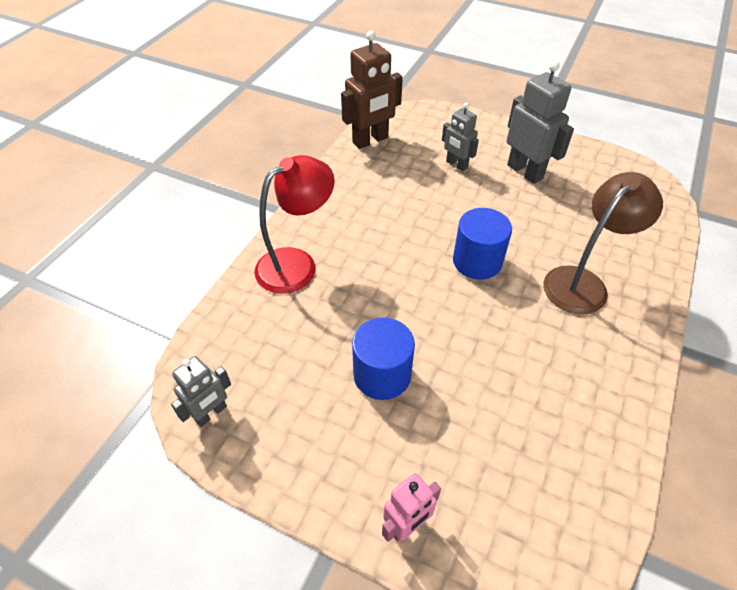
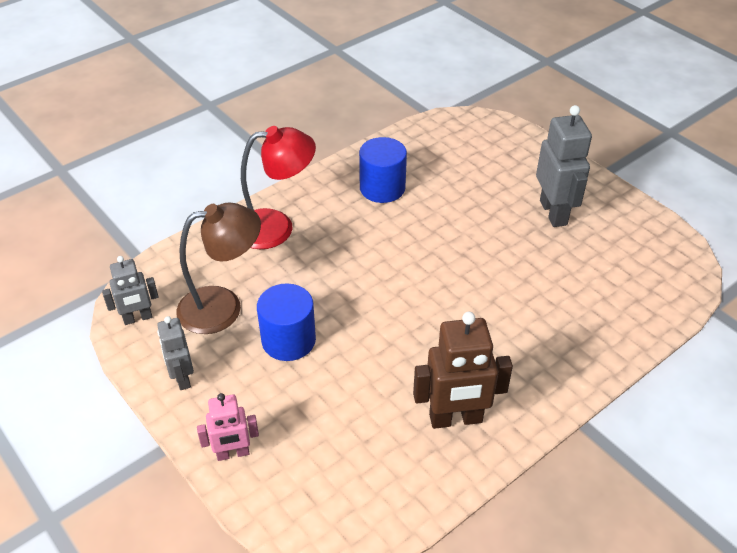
camera: 25 degrees right, 5 degrees down
brown robot [341,31,403,149] -> brown robot moved to [413,312,513,429]
grey robot [442,102,479,171] -> grey robot moved to [157,316,194,390]
blue cylinder [453,208,512,280] -> blue cylinder moved to [359,137,407,203]
brown lamp [543,172,663,315] -> brown lamp moved to [176,202,261,334]

